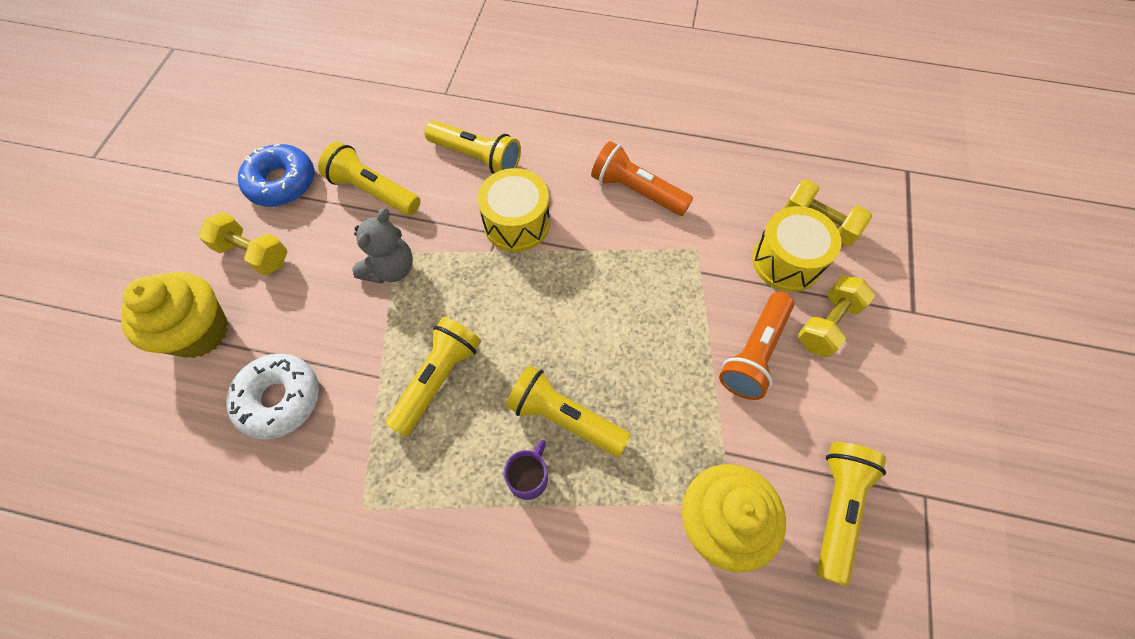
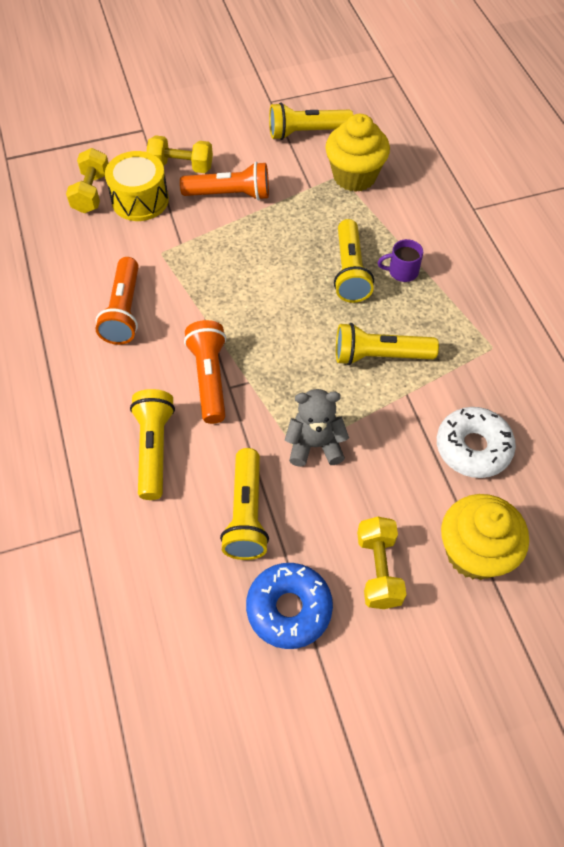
camera: 120 degrees left, 5 degrees down
yellow drum [478,168,550,252] -> orange flashlight [184,320,226,424]

